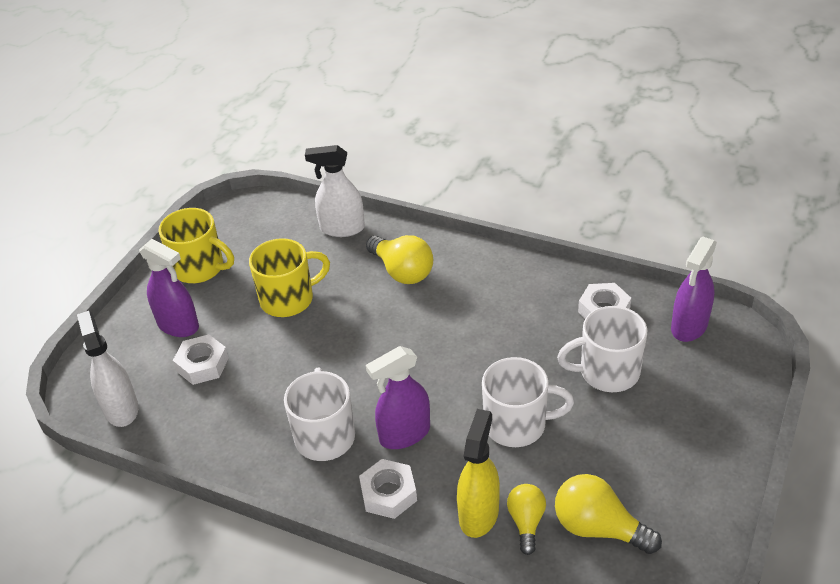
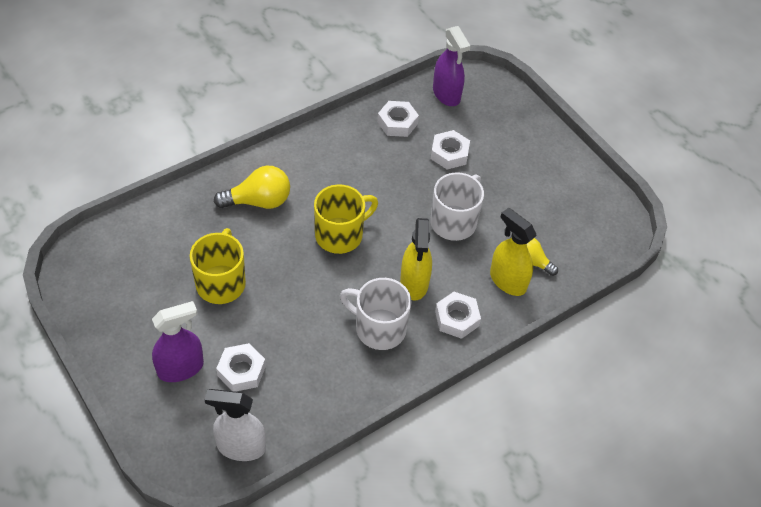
camera: 65 degrees left, 10 degrees up
yellow mug [158,208,234,283] -> yellow mug moved to [314,184,378,254]
white spray bottle [305,145,365,237] -> none
purple spray bottle [366,346,430,449] -> yellow spray bottle [400,218,432,301]
yellow light bulb [555,474,662,554] -> none
white mug [557,306,647,392] -> white nut [431,130,470,169]

